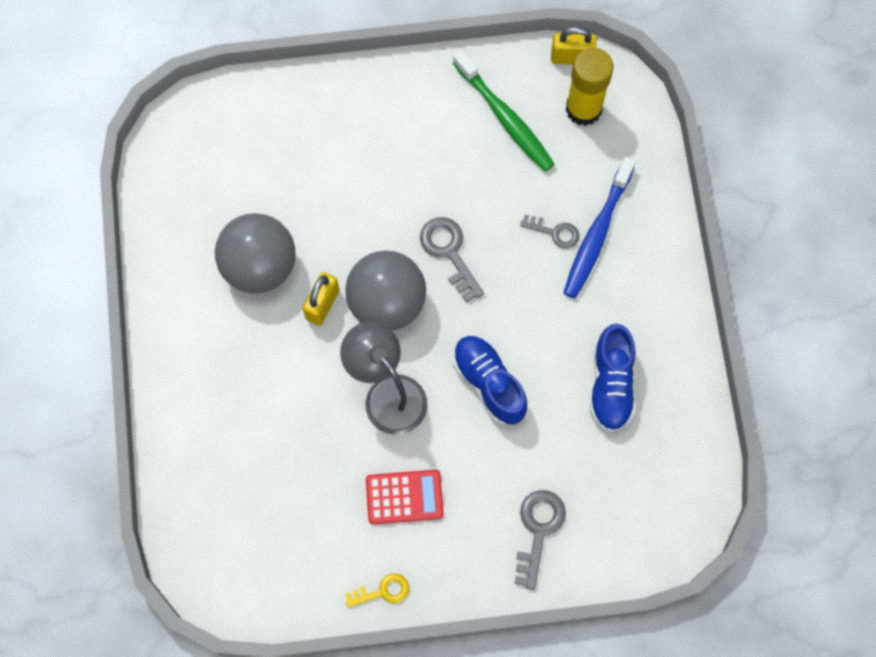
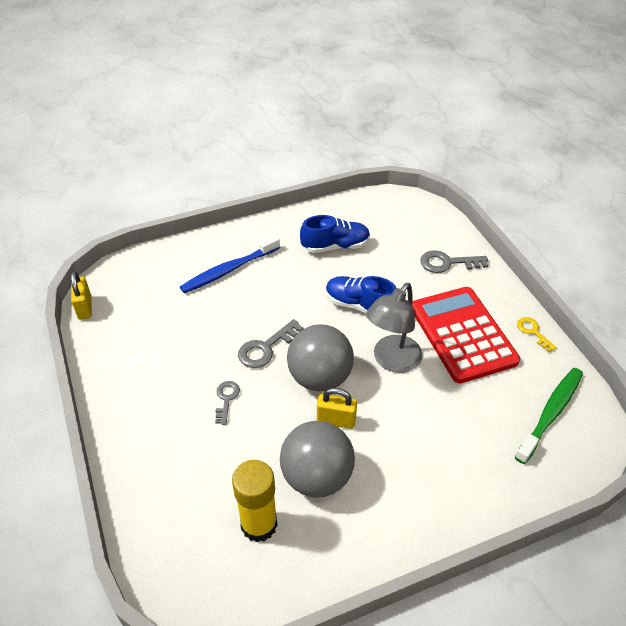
camera: 105 degrees left, 25 degrees down
red calculator [366,470,444,524] -> red calculator [412,287,520,384], size x1.90
green toothbrush [453,50,555,172] -> green toothbrush moved to [515,368,583,464]
blue shoe [453,336,527,425] -> blue shoe turned 75 degrees clockwise [326,276,396,313]
grey key [520,215,579,249] -> grey key moved to [215,381,240,425]
blue toothbrush [563,157,636,298] -> blue toothbrush turned 135 degrees clockwise [180,235,280,293]
yellow glue stick [566,48,613,126] -> yellow glue stick moved to [232,460,278,542]

